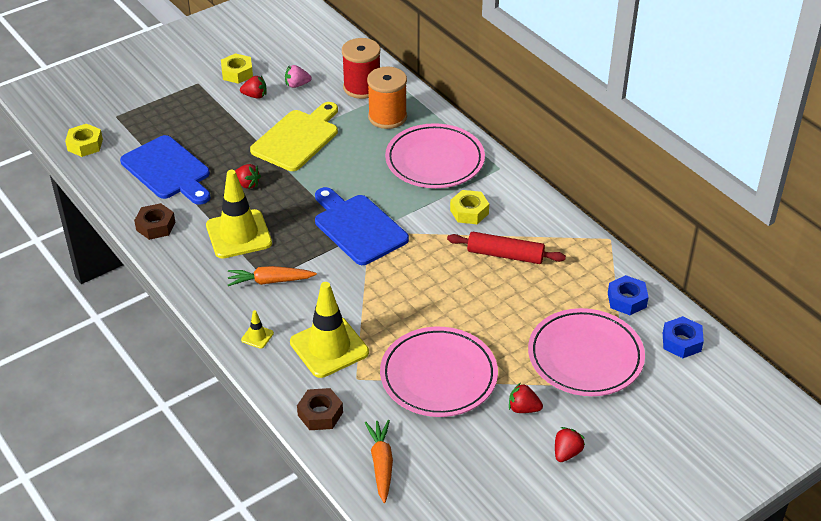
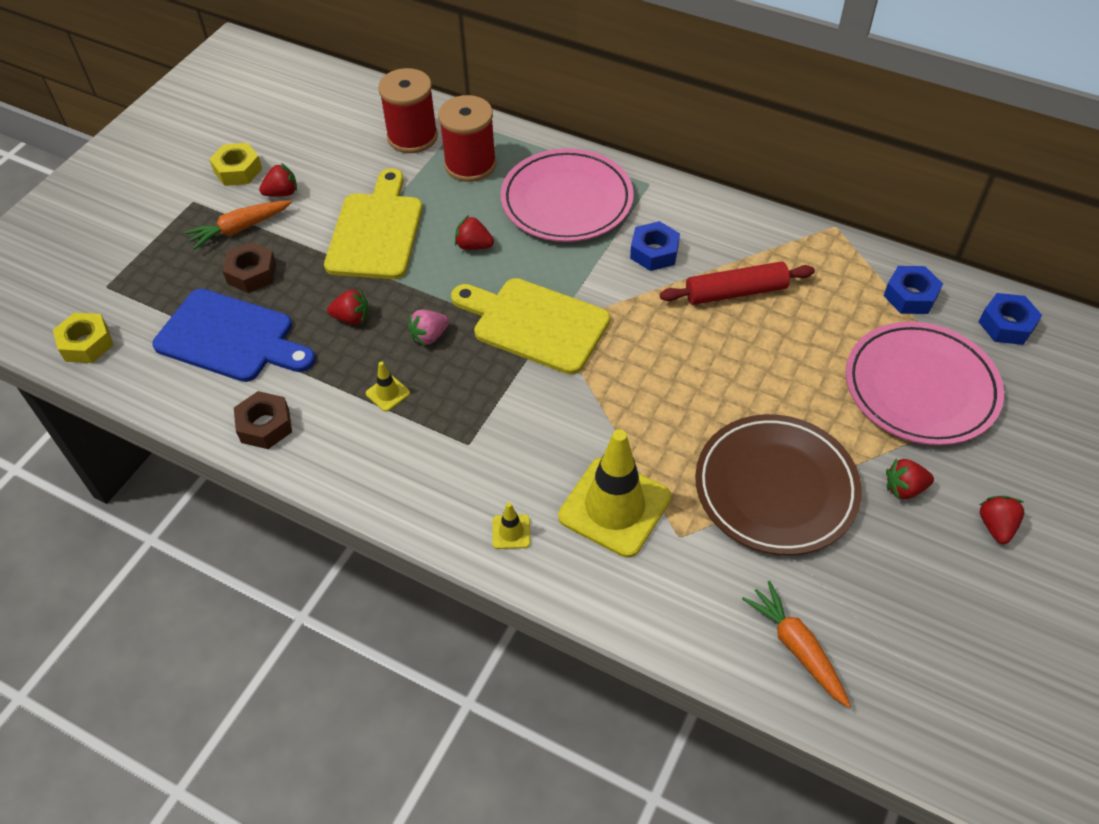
camera: 25 degrees left, 10 degrees up
yellow traffic cone [206,170,272,259] -> yellow traffic cone [366,361,410,411], size x0.41
orange carrot [228,266,317,286] -> orange carrot moved to [184,200,292,250]
pink strawberry [285,65,312,88] -> pink strawberry moved to [408,310,449,346]
brown nut [297,388,343,430] -> brown nut moved to [223,242,276,293]
blue cutting board [315,187,409,265] -> yellow cutting board [451,278,610,375]
orange spool [367,67,407,129] -> red spool [438,95,496,182]
pink plate [380,327,498,417] -> brown plate [695,414,862,555]
yellow nut [450,190,489,224] -> blue nut [630,221,680,271]
none -> red strawberry [455,215,494,250]

